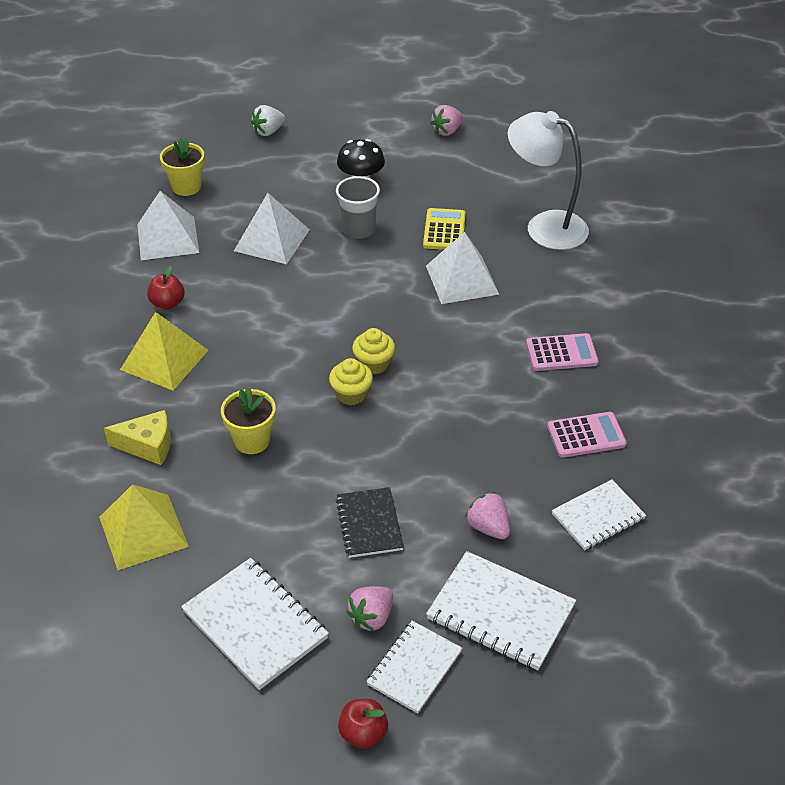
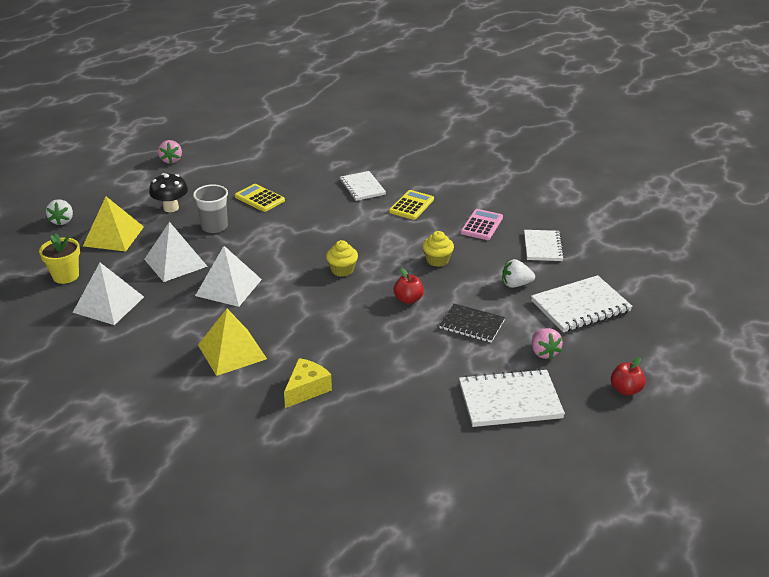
camera: 55 degrees left, 10 degrees down
yellow pyramid [99,484,189,570] -> yellow pyramid moved to [83,197,144,251]
red apple [147,266,184,309] -> red apple moved to [394,268,424,304]
yellow flower pot [221,387,276,454] -> none
yellow cupcake [329,358,373,405] -> yellow cupcake moved to [422,231,454,267]
white notebook [366,621,463,714] -> white notebook moved to [340,171,386,201]
white pyramid [426,232,499,304] -> white pyramid moved to [195,246,262,307]
pink strawberry [466,492,510,539] -> white strawberry [502,259,535,288]
white lamp [508,111,589,250] -> none
pink calculator [526,333,598,371] -> yellow calculator [389,190,434,220]

